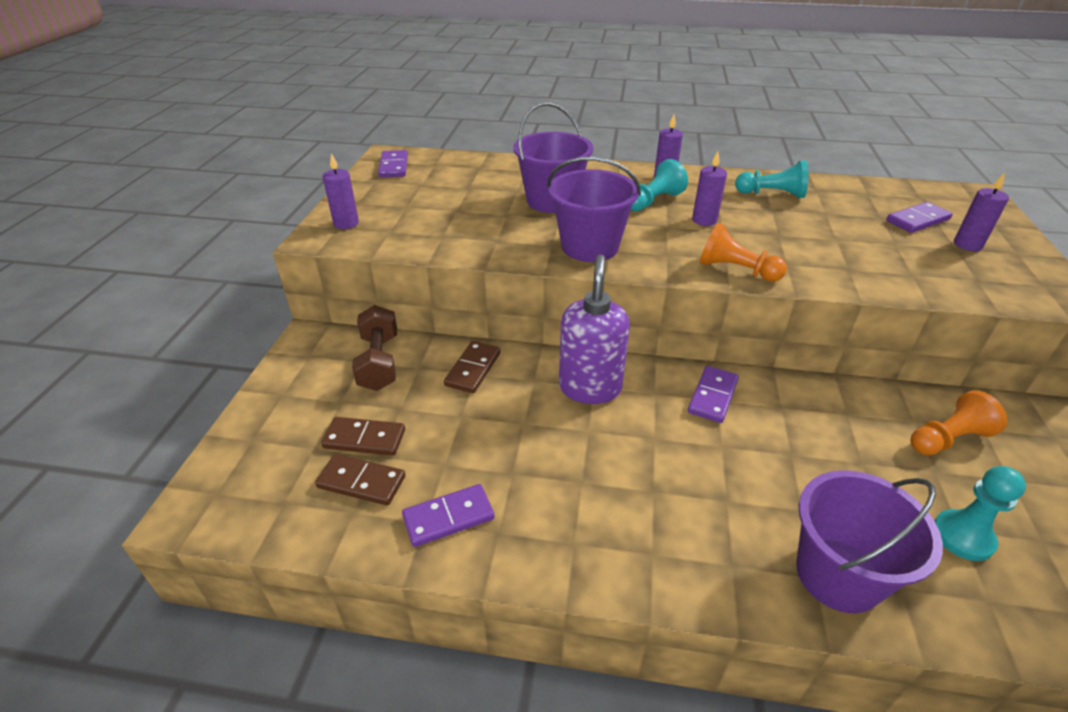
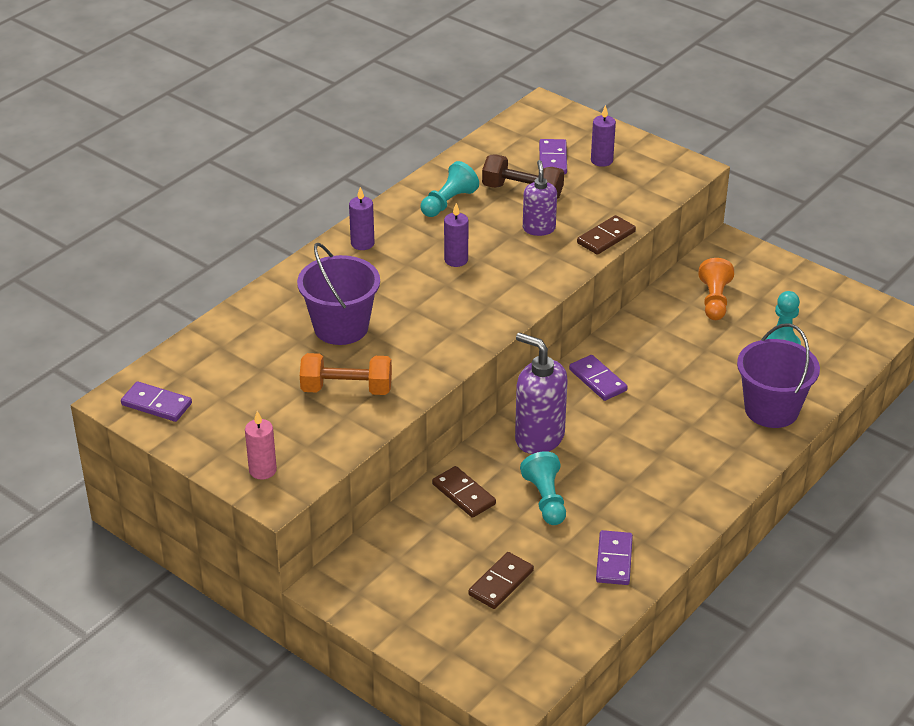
camera: 60 degrees left, 0 degrees up
brown domino [315,454,405,505] -> brown domino moved to [577,215,636,255]
purple candle [323,153,359,229] -> pink candle [245,411,277,480]
brown dumbbell [352,305,397,391] -> brown dumbbell moved to [482,154,564,199]
purple bucket [547,157,641,262] -> none
turquoise pawn [631,159,688,211] -> turquoise pawn moved to [520,451,566,525]
orange pawn [700,223,787,282] -> none
none -> orange dumbbell [300,353,392,395]
none -> purple soap dispenser [523,160,557,236]

